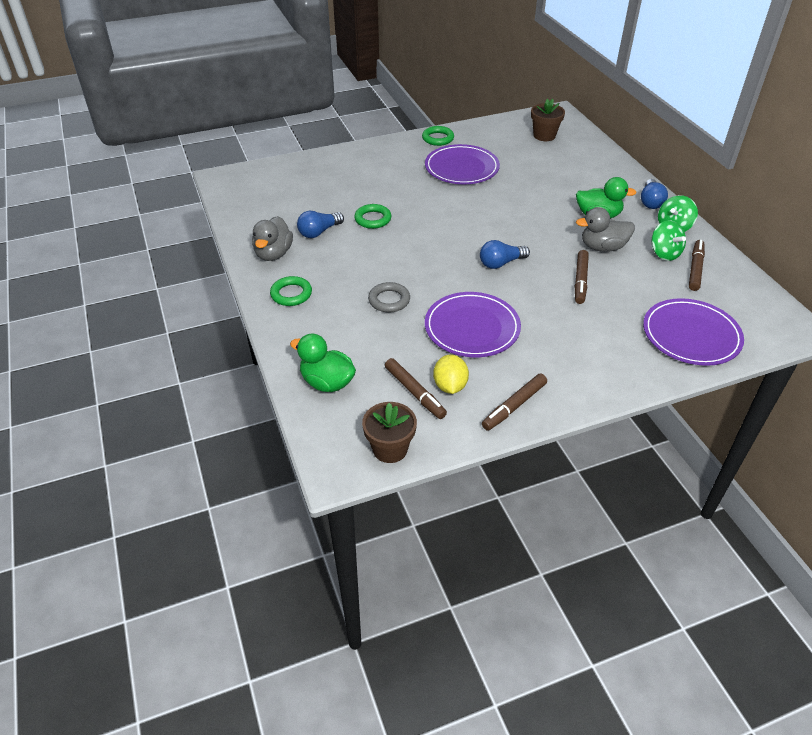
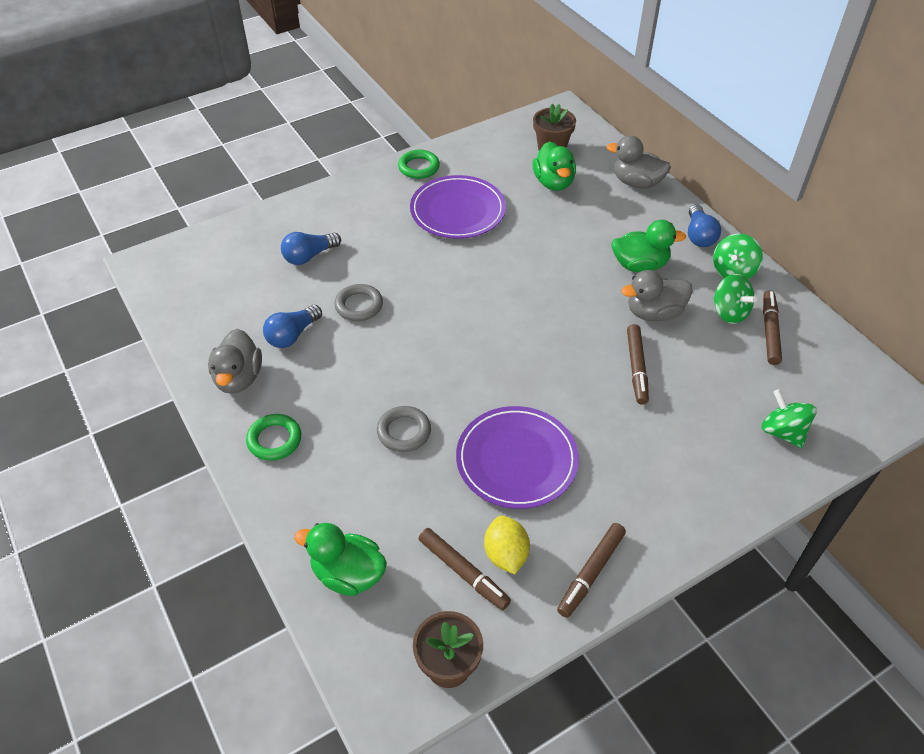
camera: 10 degrees left, 5 degrees up
green ring [354,204,392,229] -> grey ring [335,284,383,321]
blue light bulb [480,240,530,269] -> blue light bulb moved to [281,232,341,265]
purple plate [643,298,744,366] -> green spinning top [761,389,817,448]
none -> green duck [533,141,576,191]
none -> grey duck [607,135,671,188]

